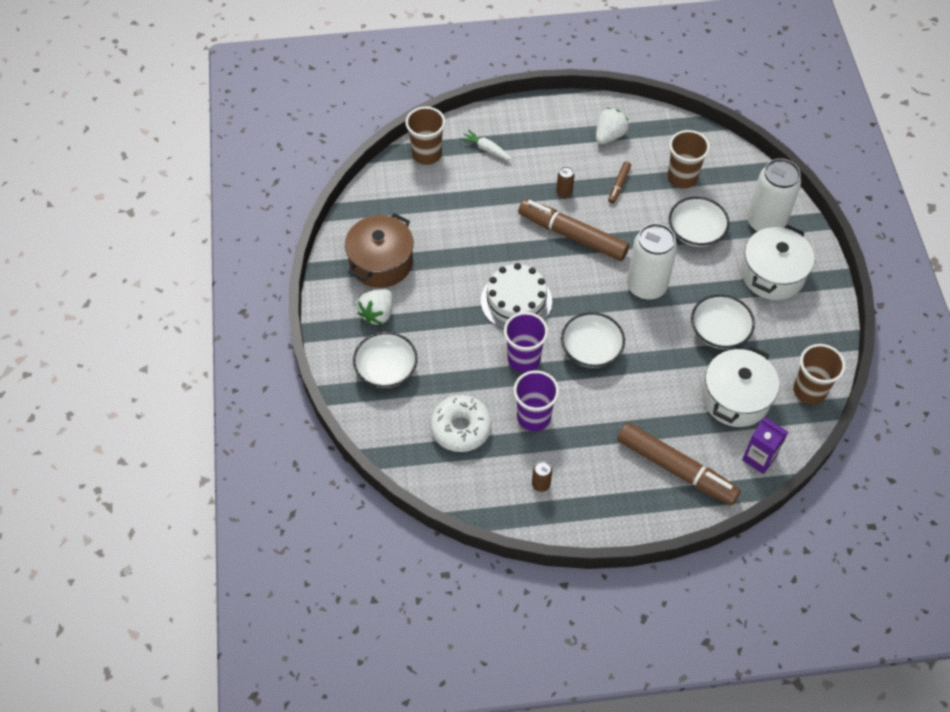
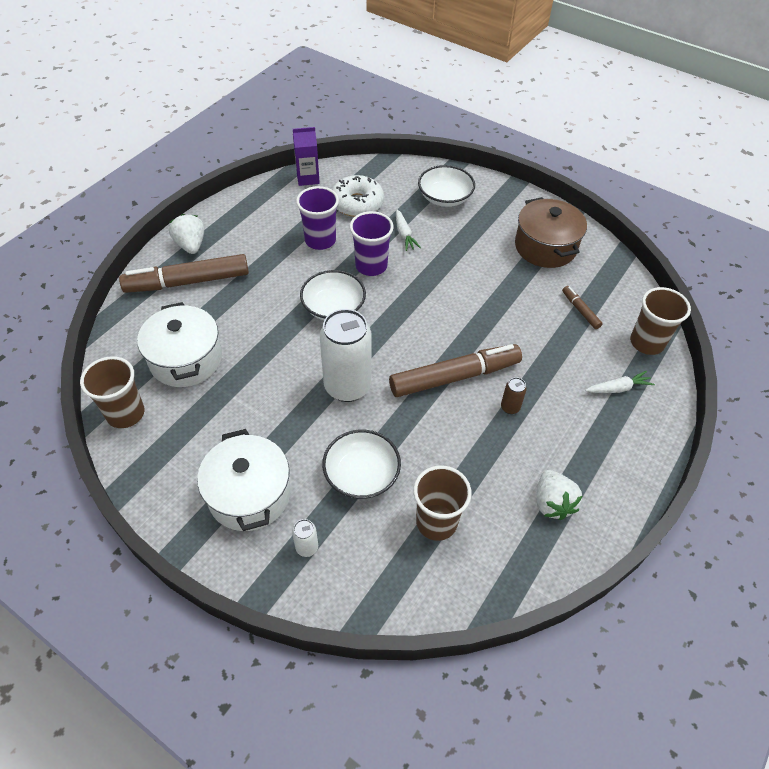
camera: 130 degrees right, 5 degrees down
white strawberry [357,289,392,325] -> white strawberry moved to [169,214,204,254]
white cake [481,263,552,329] -> none
brown can [532,461,552,492] -> none
brown marker [608,162,631,204] -> brown marker moved to [562,286,603,329]
white bowl [691,294,755,349] -> none
purple carton [742,418,788,474] -> purple carton moved to [293,127,320,186]
white can [747,158,801,232] -> white can [292,519,318,557], size x0.42
none -> white carrot [396,210,421,251]

